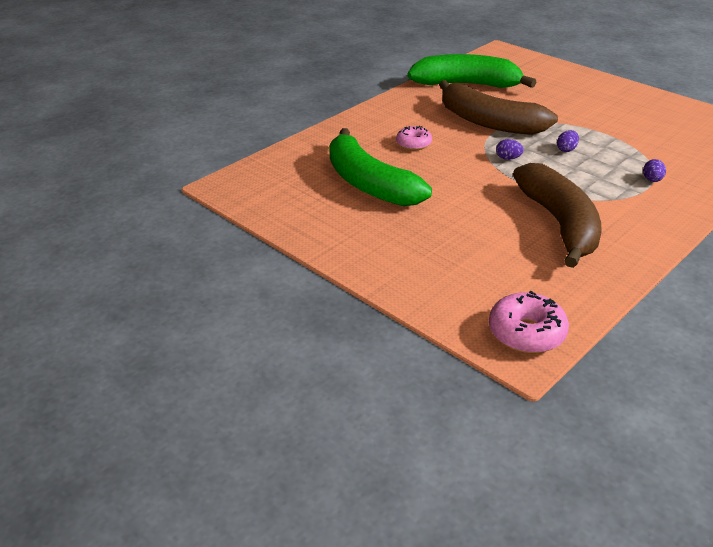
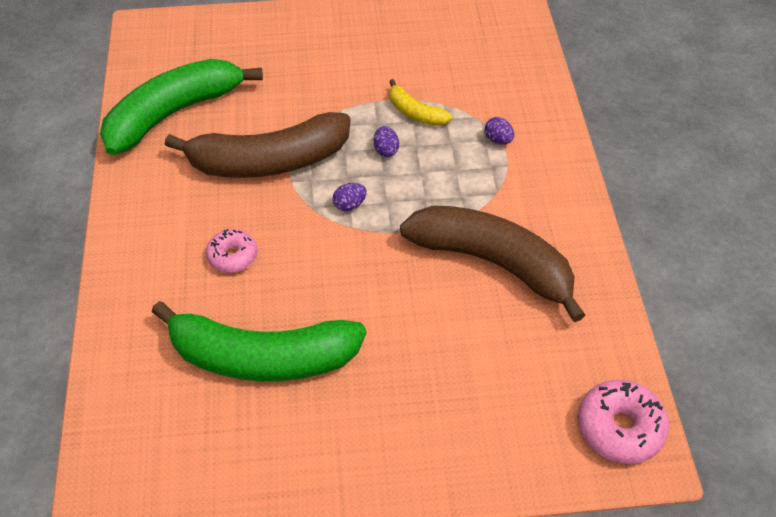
camera: 50 degrees left, 15 degrees up
none -> yellow banana [389,79,452,126]

